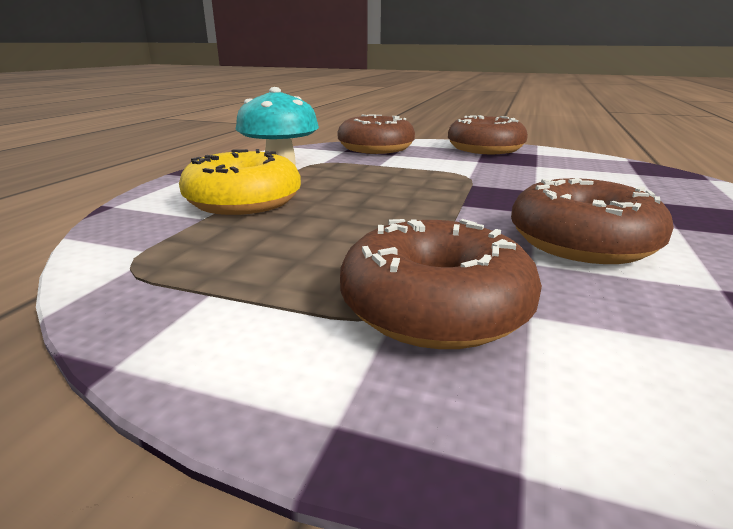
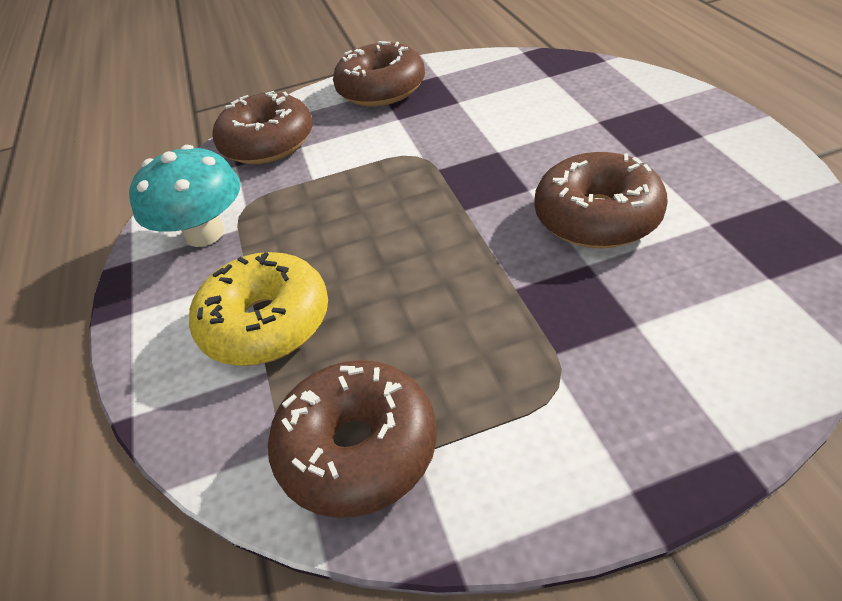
camera: 30 degrees left, 20 degrees up
brown donut [340,219,542,349] -> brown donut moved to [268,360,437,518]

